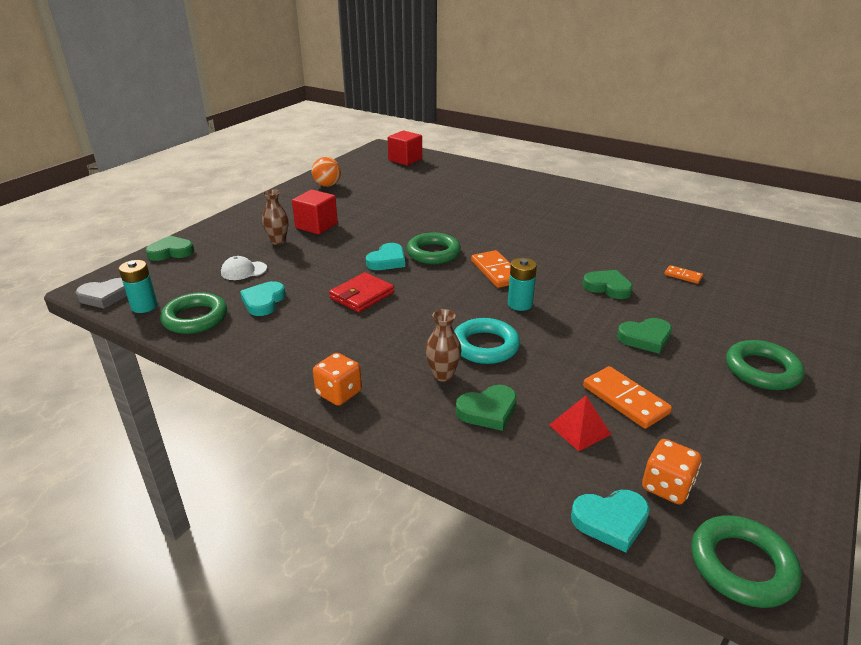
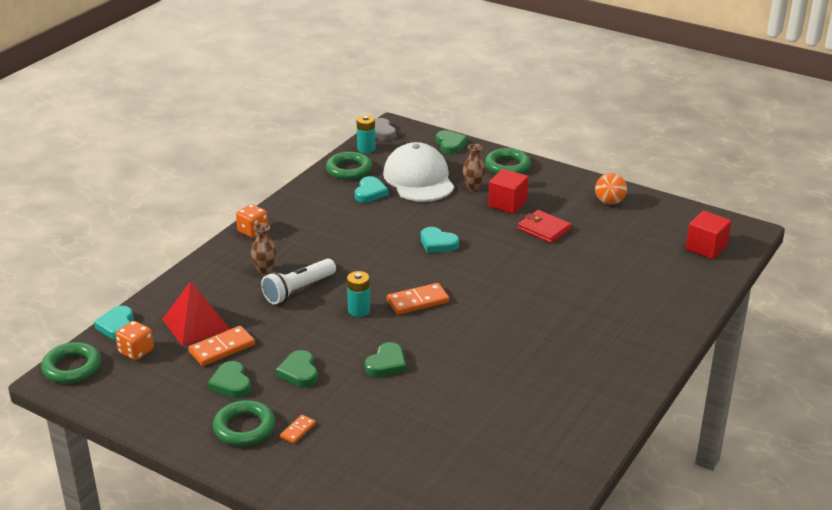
camera: 90 degrees right, 0 degrees up
white cap [221,256,267,280] -> white cap [383,142,454,202], size x2.42
turquoise heart [240,281,286,316] -> turquoise heart turned 90 degrees clockwise [355,176,389,203]
red wallet [329,272,394,312] -> red wallet moved to [518,210,571,243]
green ring [407,233,461,264] -> green ring moved to [485,148,531,174]
turquoise ring [454,318,520,364] -> white flashlight [261,258,336,305]
green heart [456,385,517,431] -> green heart moved to [208,361,251,398]
red pyramid [549,396,612,451] -> red pyramid [162,281,230,346], size x1.70
orange domino [664,265,703,284] -> orange domino moved to [280,415,316,444]

